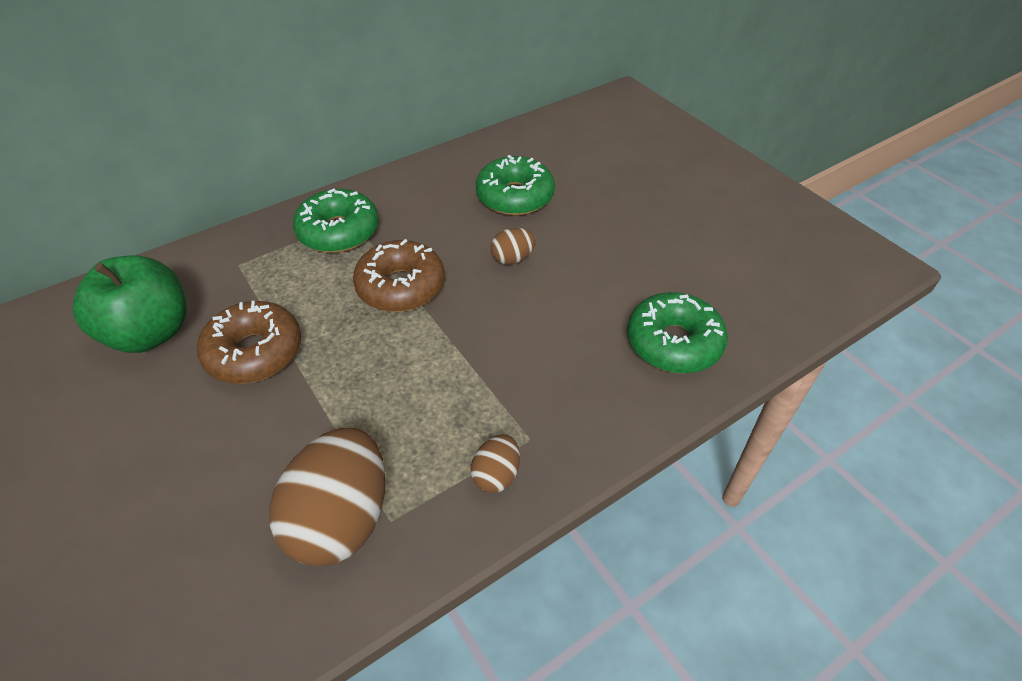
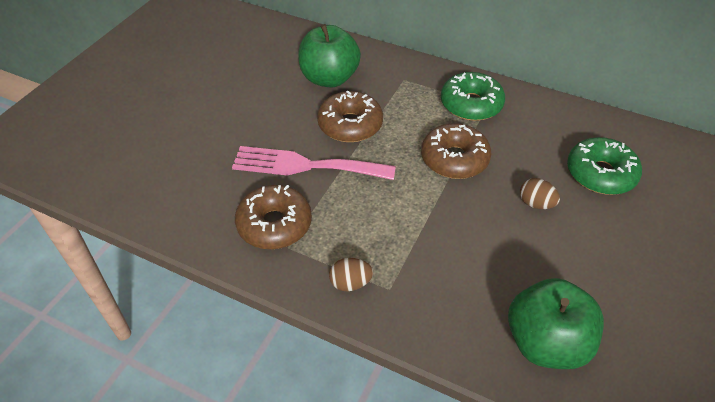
camera: 60 degrees right, 0 degrees up
brown egg [269,428,386,567] -> brown donut [235,185,312,249]
green donut [627,292,728,373] -> green apple [508,278,604,369]
none -> pink fork [232,146,396,180]

